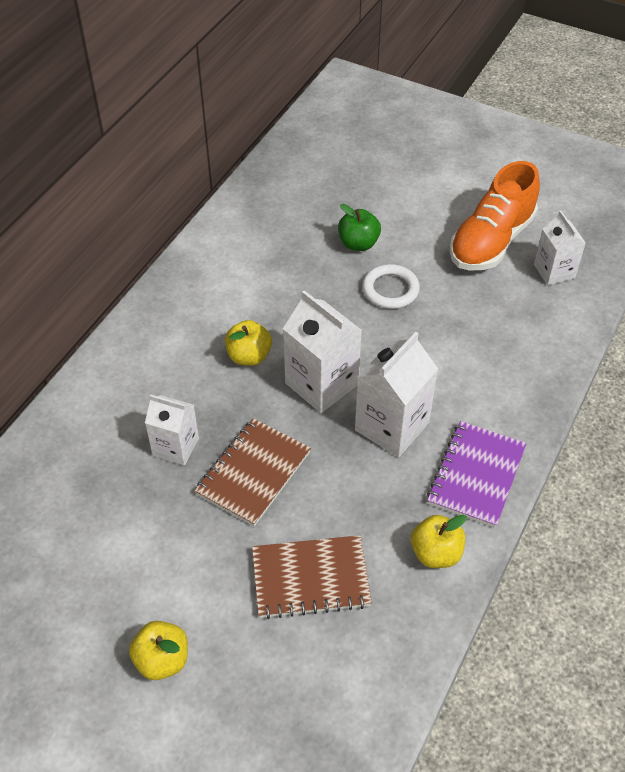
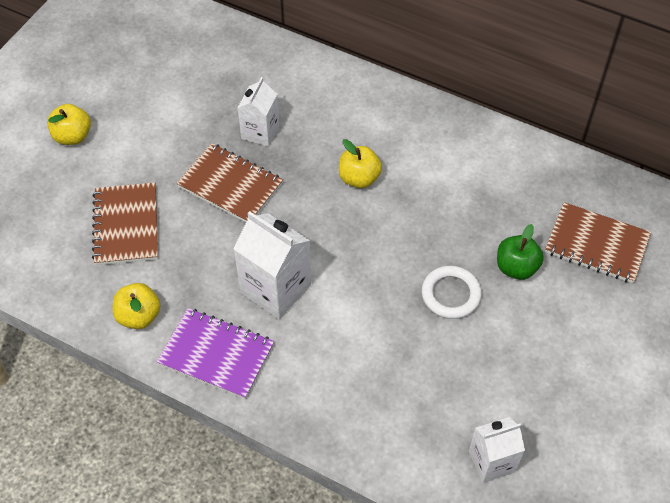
camera: 90 degrees right, 5 degrees up
white carton [283,290,362,413] -> none
orange shoe [449,161,540,271] -> none
none -> brown notebook [545,202,651,283]

